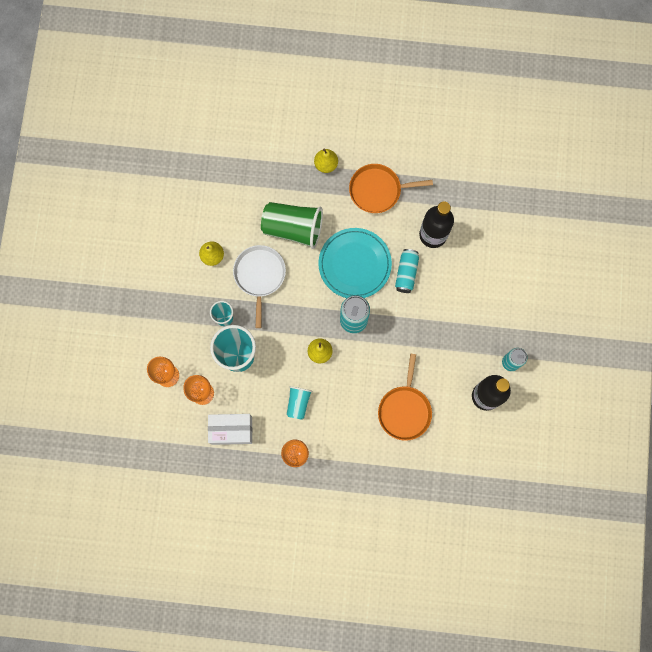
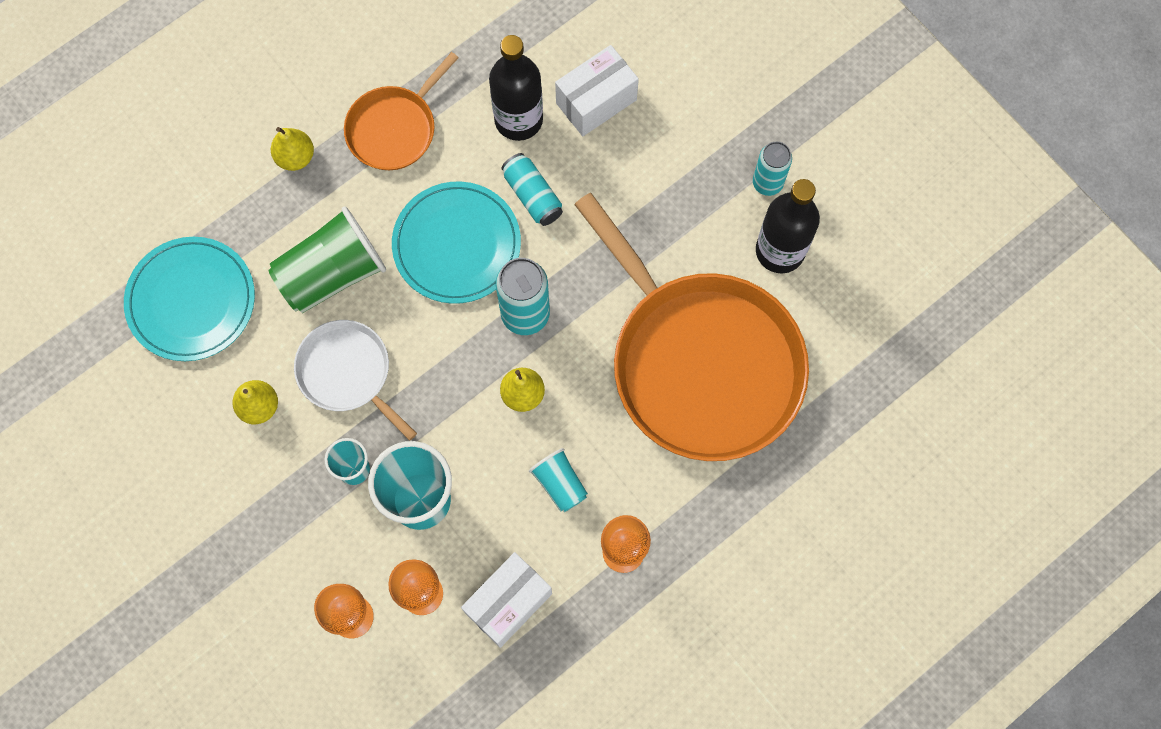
camera: 45 degrees left, 5 degrees down
orange pan [378,354,432,441] -> orange pan [574,193,809,461], size x2.03
none -> turquoise plate [124,237,255,361]
none -> white box [555,45,639,136]

